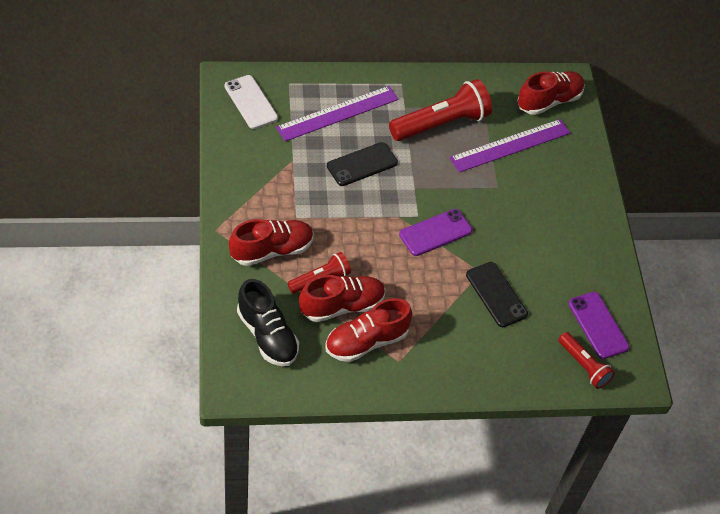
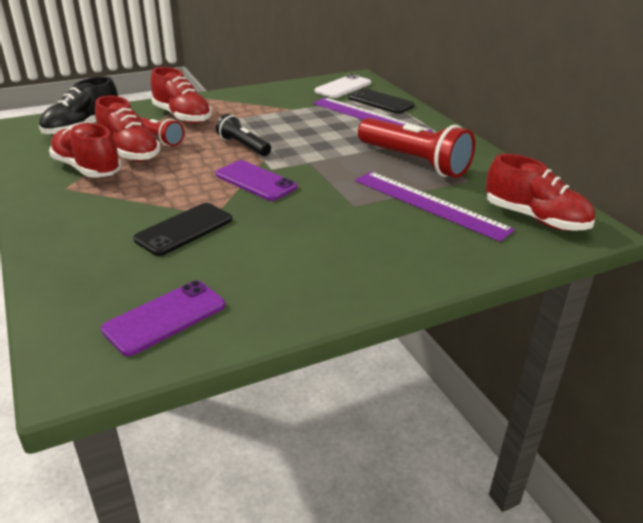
camera: 75 degrees right, 20 degrees down
black phone [327,142,398,186] -> black phone moved to [348,89,414,114]
red flashlight [558,332,615,389] -> none
none -> black flashlight [216,114,271,156]

